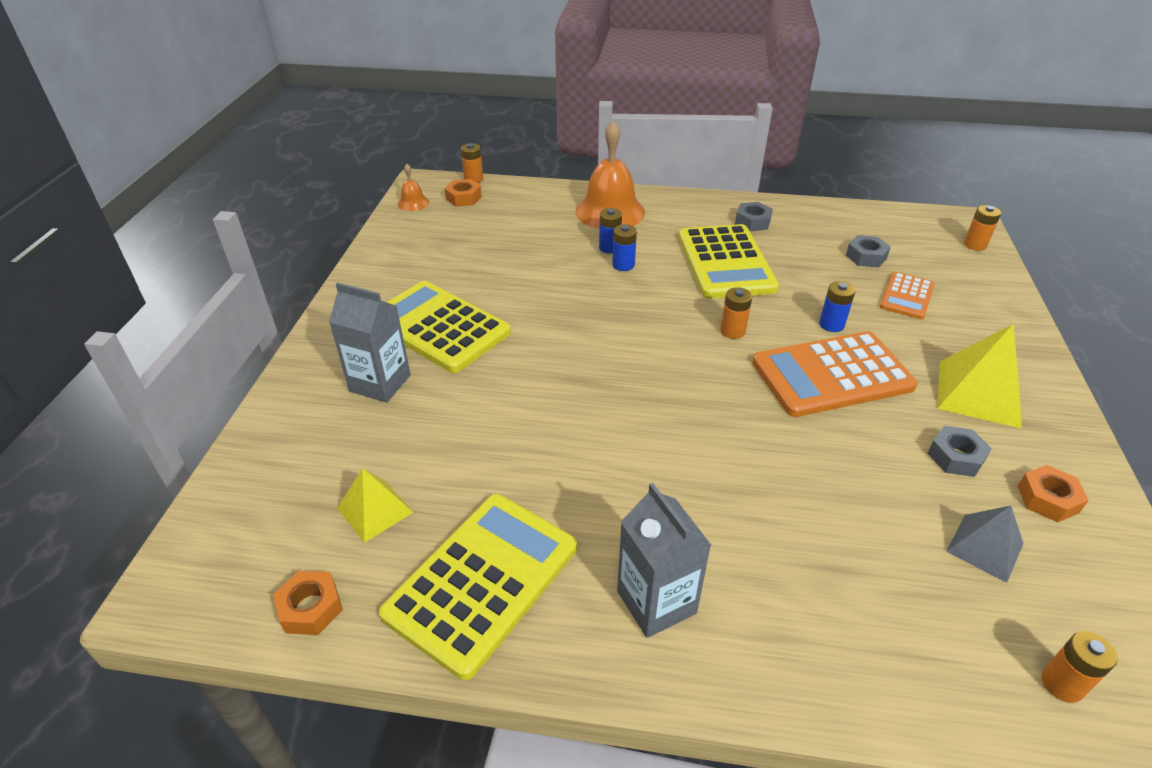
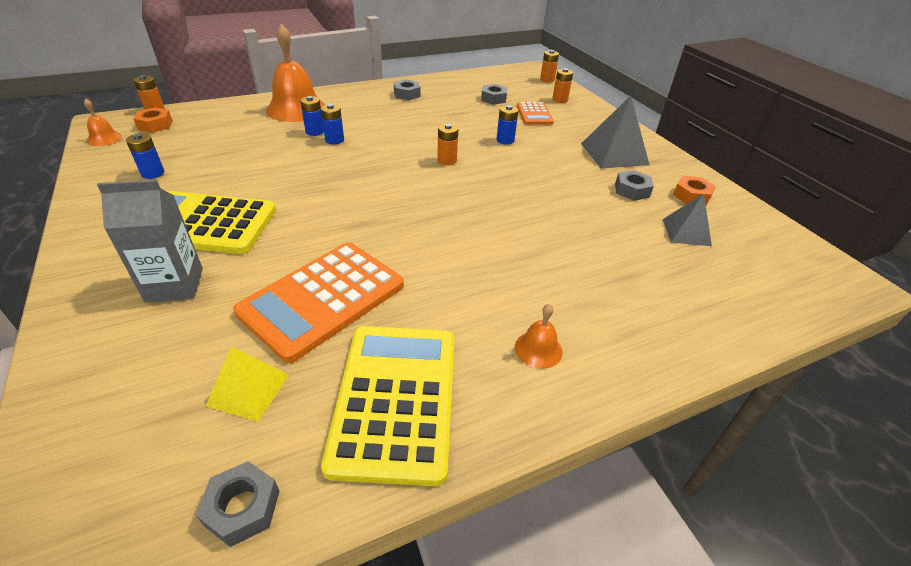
camera: 35 degrees left, 0 degrees up
orange nut [273,571,343,635] -> grey nut [196,461,279,547]
grey carton [617,483,711,638] -> orange bell [515,304,562,369]
yellow calculator [679,224,779,299] -> none
orange calculator [752,331,918,417] -> orange calculator moved to [233,242,404,363]
yellow pyramid [937,324,1022,429] -> grey pyramid [581,96,649,168]
orange battery [1041,631,1118,703] -> orange battery moved to [552,68,573,103]
none -> blue battery [126,133,164,179]

